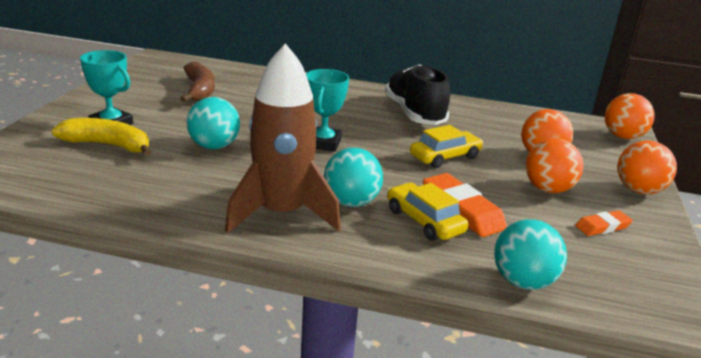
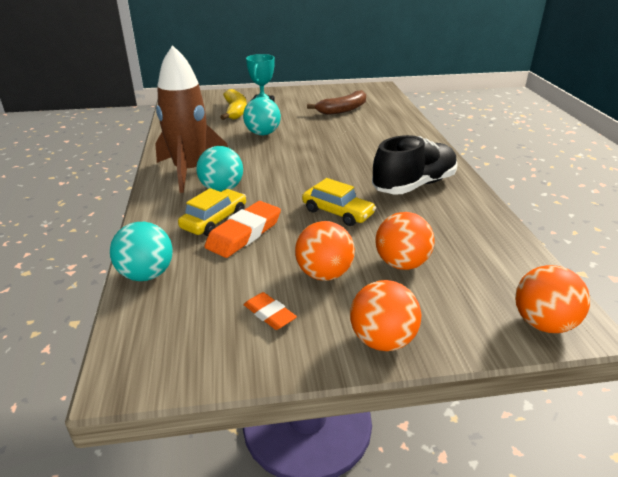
camera: 70 degrees right, 5 degrees up
turquoise trophy [306,69,349,152] -> none

